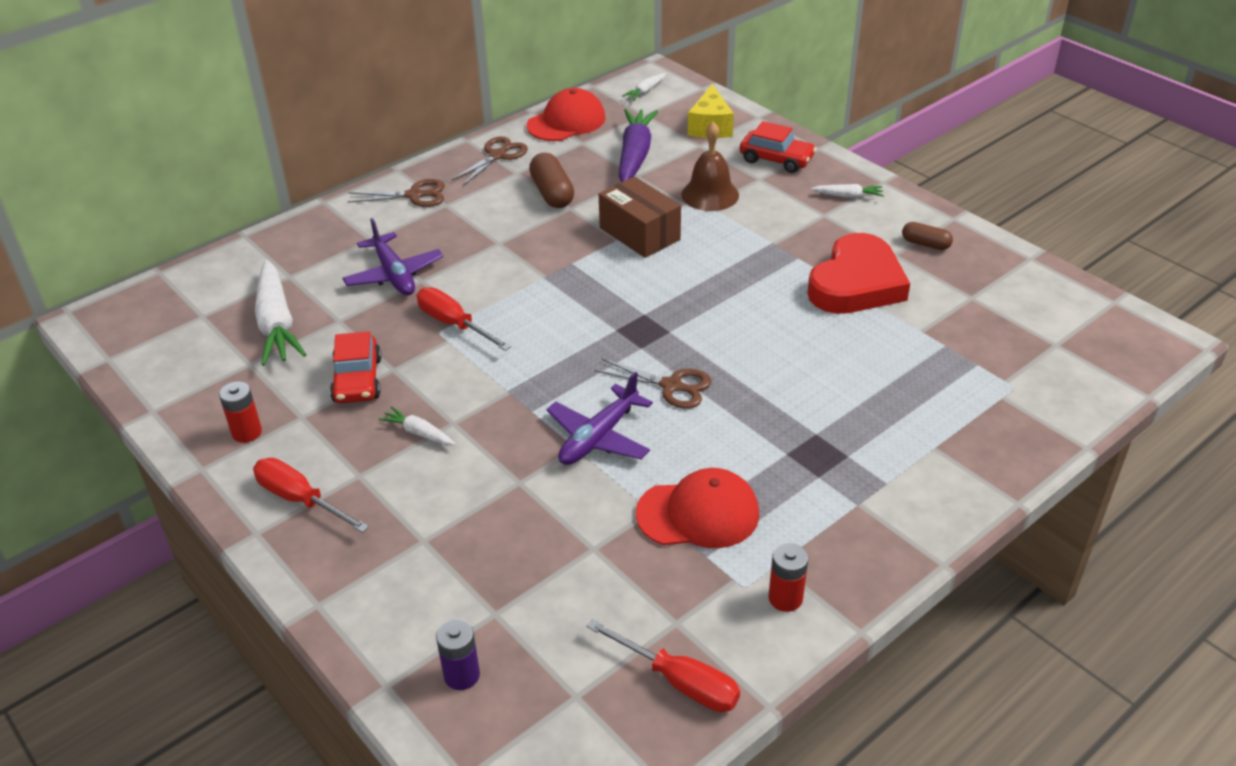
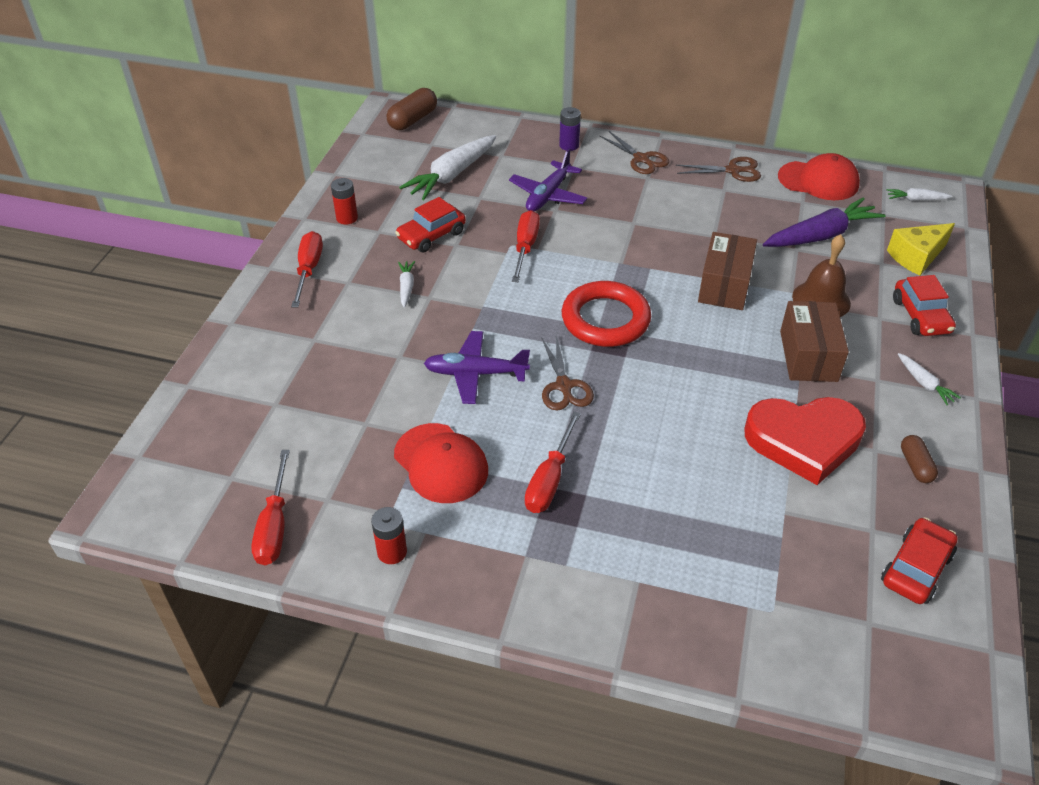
camera: 55 degrees right, 5 degrees up
purple battery [436,619,480,690] -> purple battery moved to [559,107,581,151]
brown capsule [529,153,574,208] -> brown capsule moved to [387,88,437,130]
none -> red screwdriver [525,411,581,513]
none -> red ring [562,281,651,347]
none -> brown box [780,301,849,382]
none -> red car [881,517,958,604]

